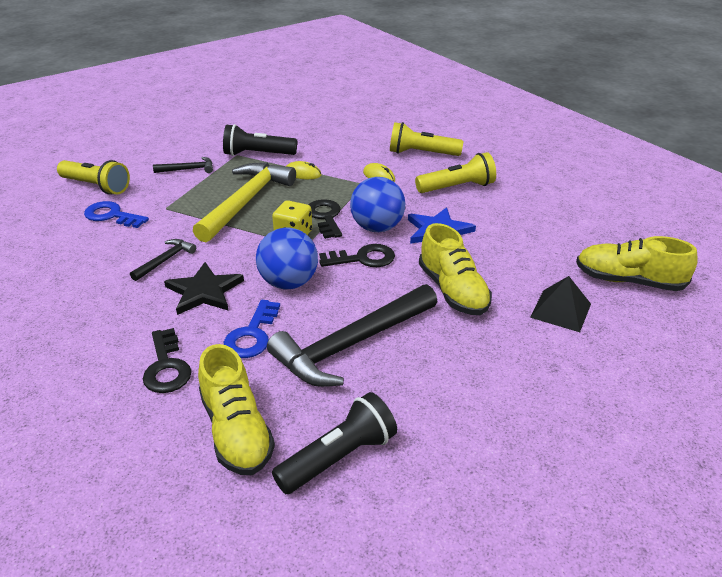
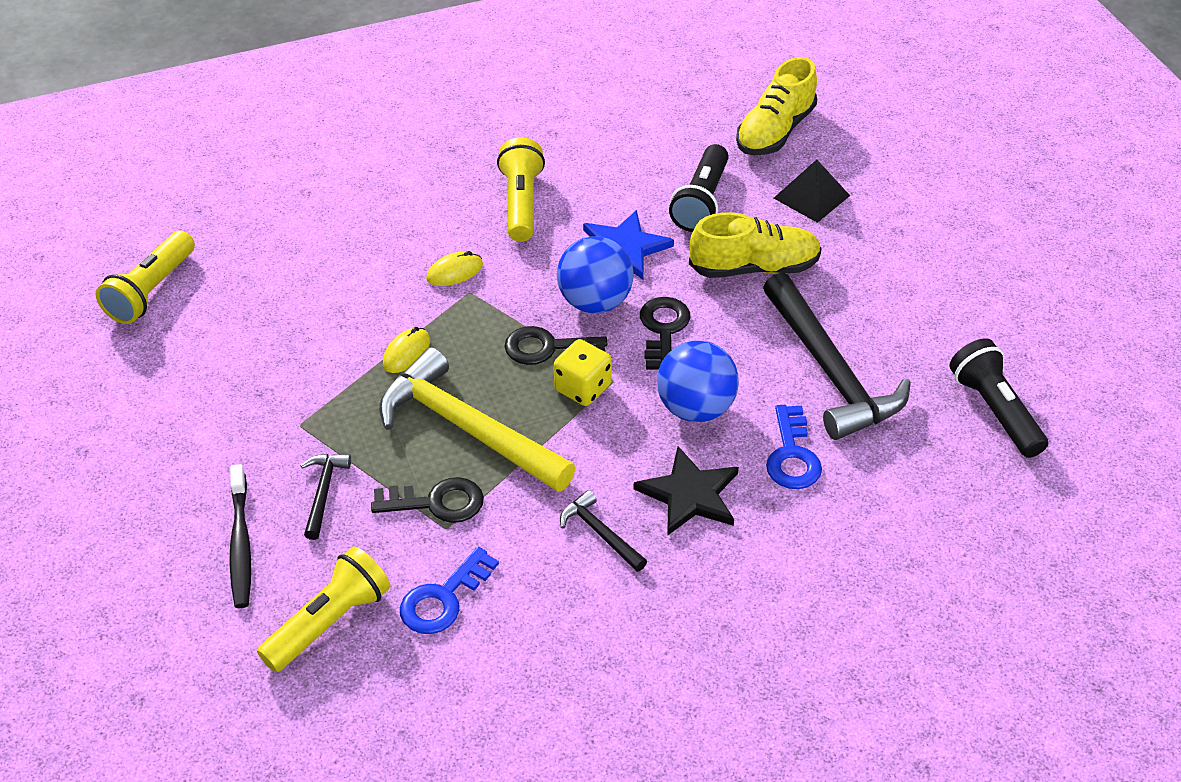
camera: 75 degrees left, 10 degrees up
black key [143,328,192,393] -> black key moved to [371,477,484,523]
yellow shoe [198,344,275,475] -> none
black flashlight [223,124,297,156] -> black flashlight moved to [669,144,729,232]
blue key [224,300,280,358] -> blue key turned 60 degrees clockwise [766,405,822,489]
yellow flashlight [390,122,463,156] -> yellow flashlight moved to [96,231,195,324]
none -> black toothbrush [229,464,251,608]

